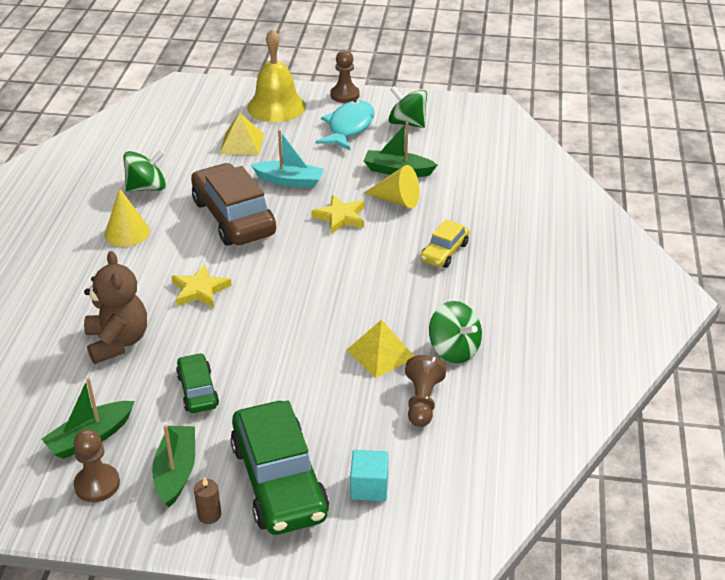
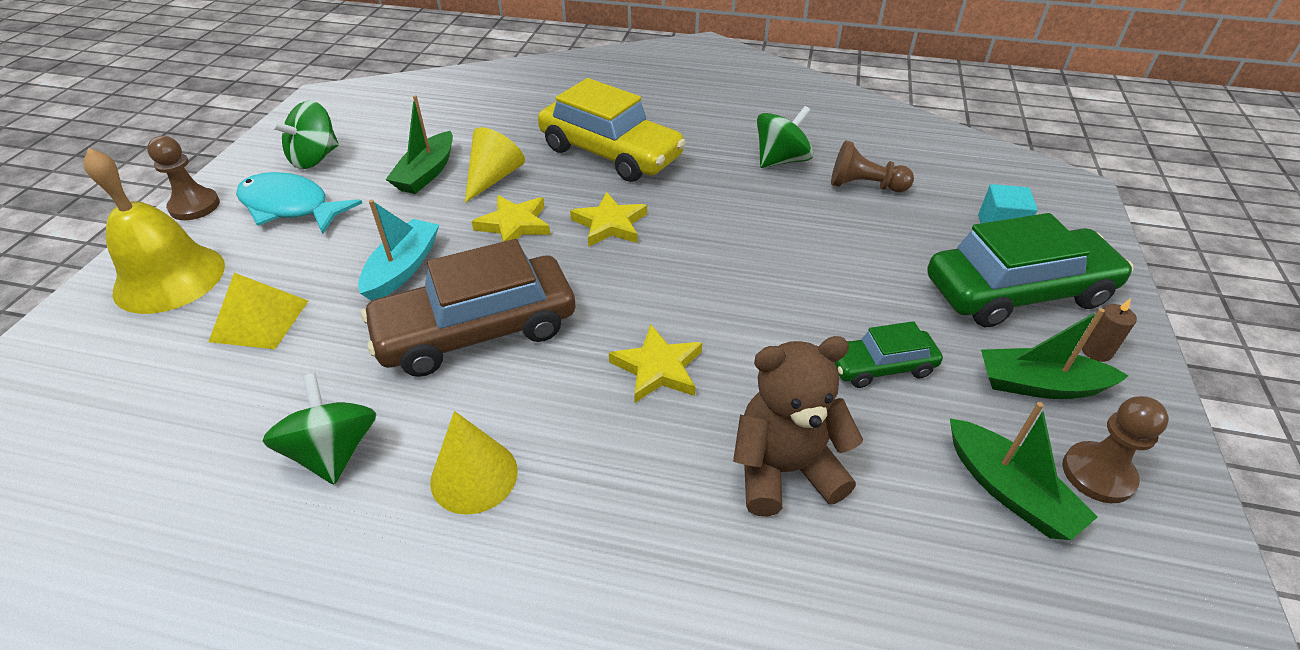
camera: 85 degrees left, 5 degrees up
yellow pyramid [347,320,414,378] -> none
yellow car [420,219,469,268] -> yellow car [538,78,686,182], size x1.93
none -> yellow star [570,192,647,247]

